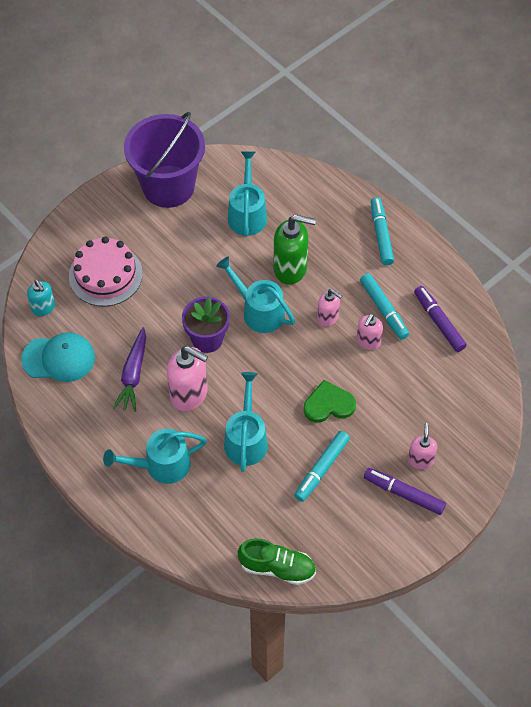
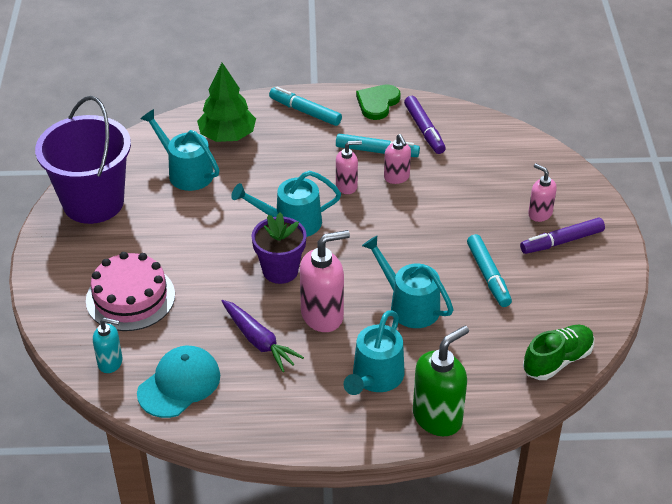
camera: 50 degrees left, 15 degrees down
green soap dispenser [273,215,316,285] -> green soap dispenser moved to [413,326,469,436]
green heart [304,380,356,423] -> green heart moved to [356,84,401,120]
purple marker [414,286,467,352] -> purple marker turned 120 degrees counterclockwise [404,96,446,154]
none -> green tree [197,63,256,142]

